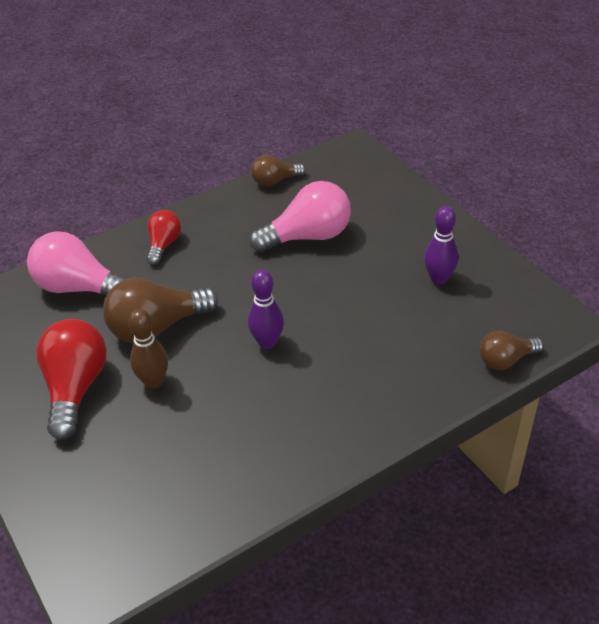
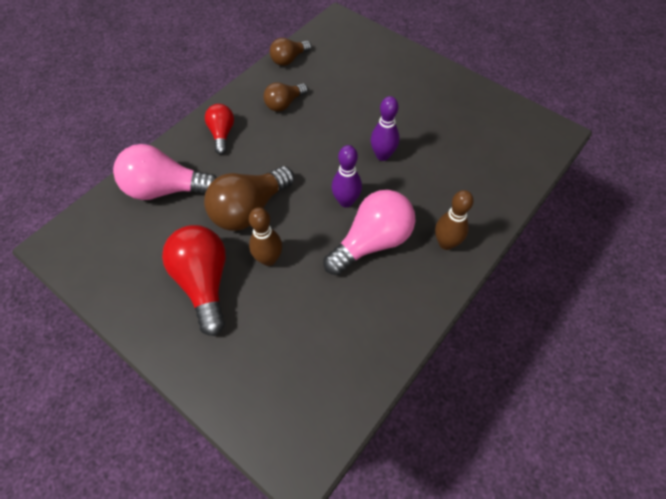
camera: 20 degrees left, 15 degrees up
pink light bulb [249,181,351,252] -> pink light bulb moved to [323,190,415,275]
purple bowling pin [424,206,458,285] -> purple bowling pin moved to [371,96,400,161]
brown light bulb [480,331,543,370] -> brown light bulb moved to [263,82,308,112]
none -> brown bowling pin [435,190,474,250]

